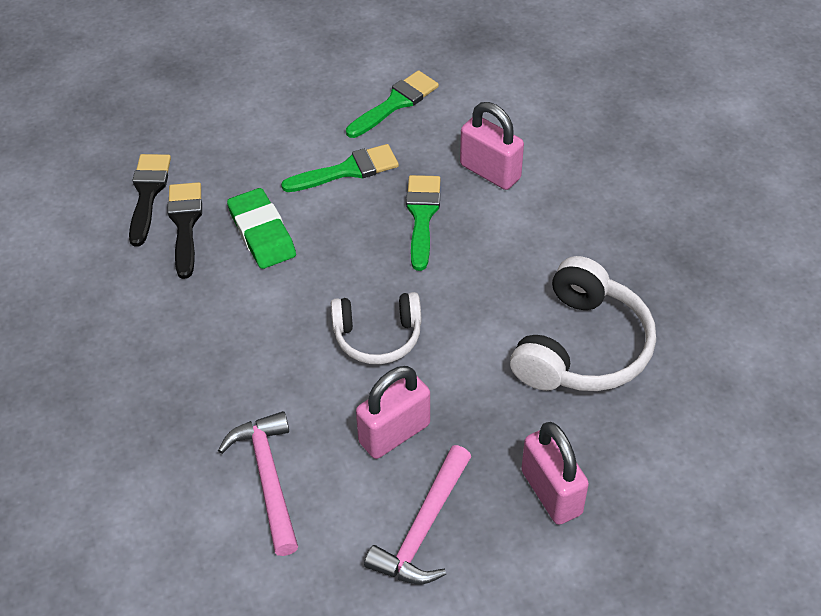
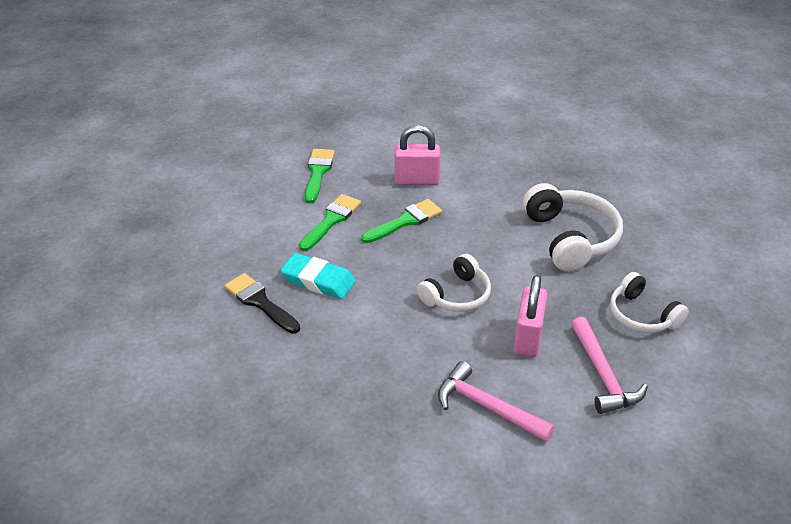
camera: 40 degrees left, 10 degrees down
black brush [129,154,171,246] -> none
green eraser [227,188,296,269] -> turquoise eraser [280,253,356,299]
green brush [406,175,440,271] -> green brush turned 90 degrees clockwise [361,199,442,243]
pink padlock [521,422,589,525] -> white headphones [610,272,689,333]

